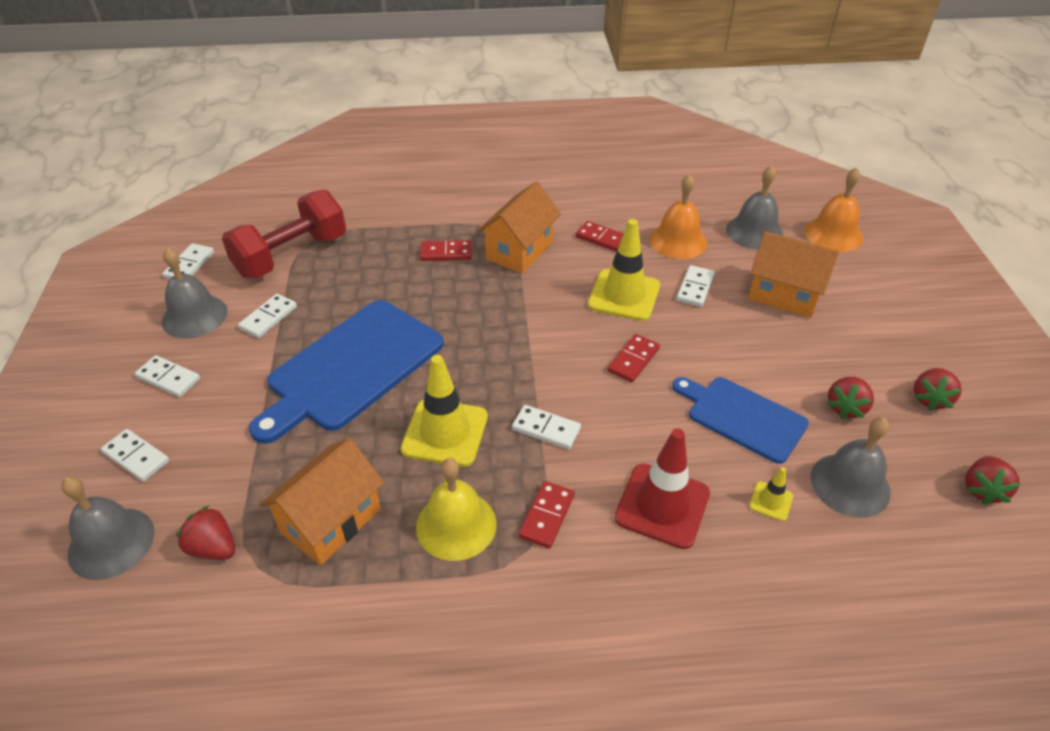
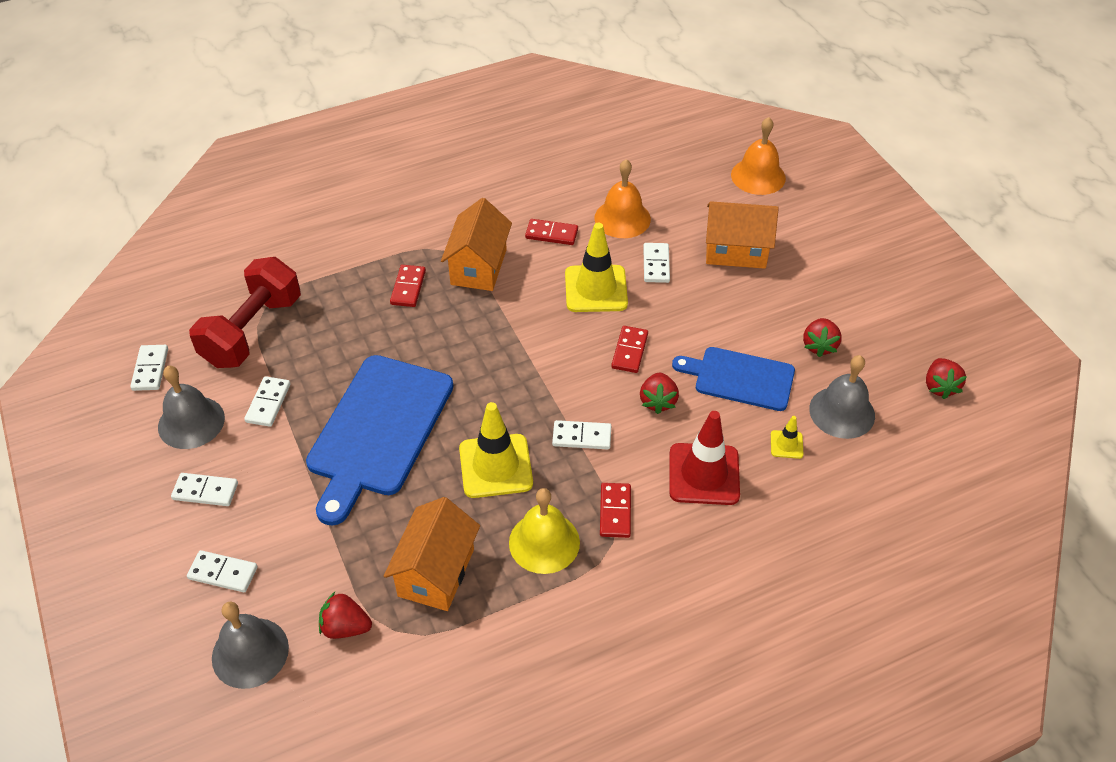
camera: 20 degrees left, 5 degrees up
red domino [420,240,472,261] -> red domino turned 60 degrees counterclockwise [390,265,426,307]
grey bell [726,165,783,250] -> none
red strawberry [914,368,962,411] -> red strawberry moved to [640,373,679,414]

